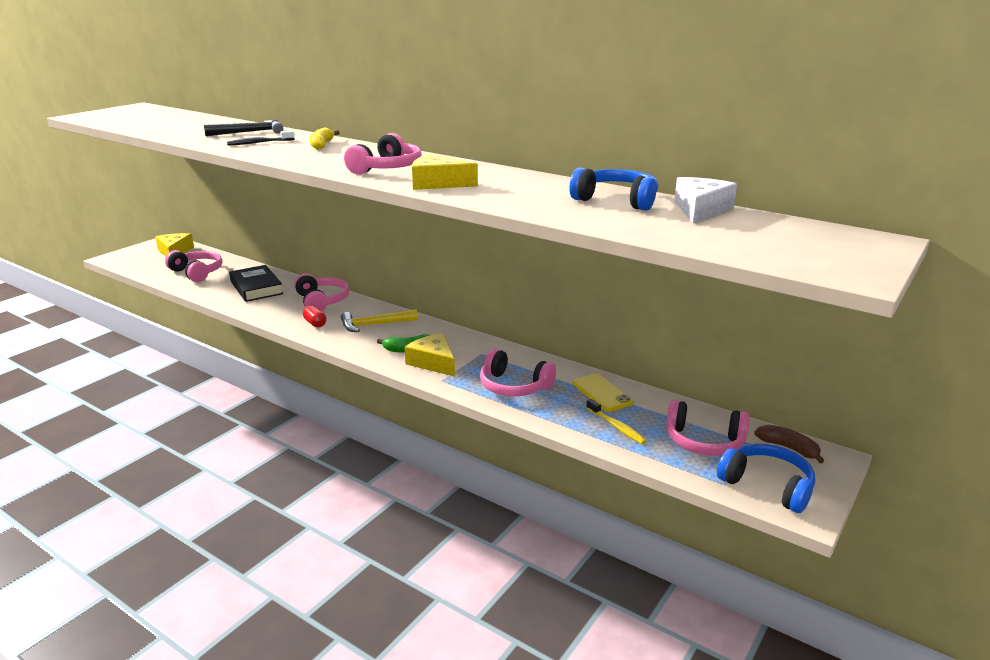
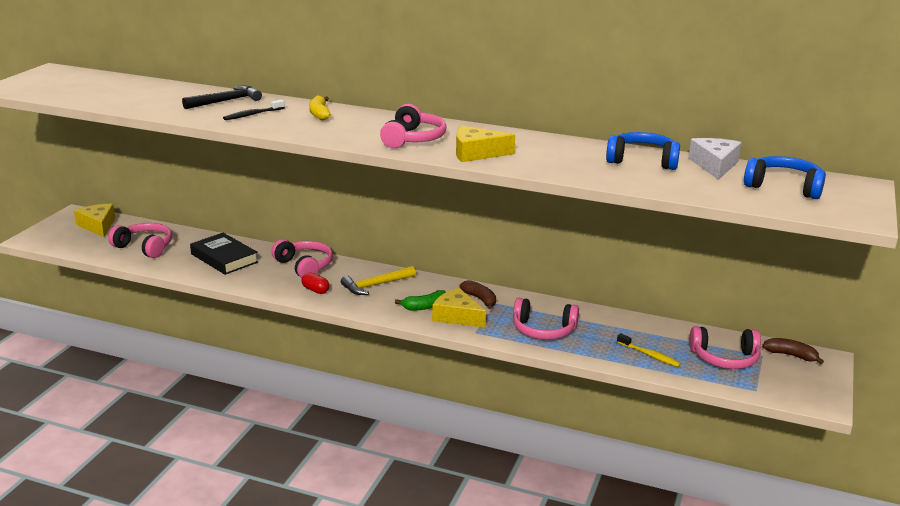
camera: 15 degrees left, 0 degrees up
yellow phone [573,374,633,412] -> none
blue headphones [717,444,815,513] -> blue headphones moved to [744,156,826,199]
none -> brown banana [459,280,496,309]

